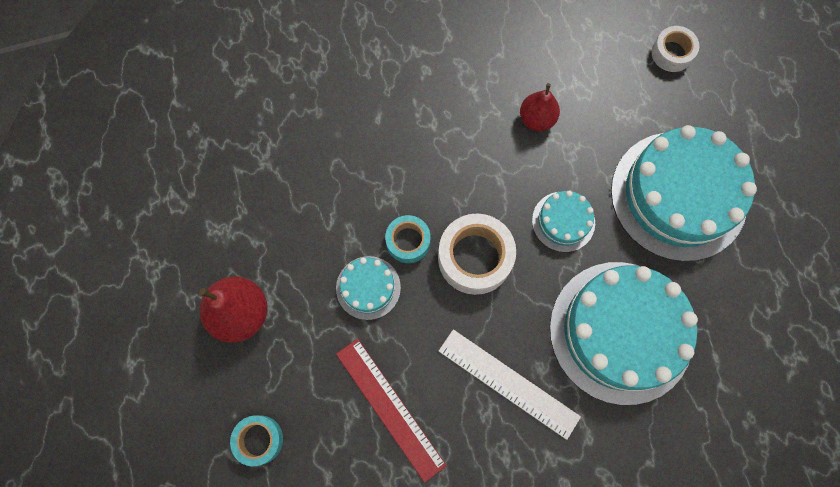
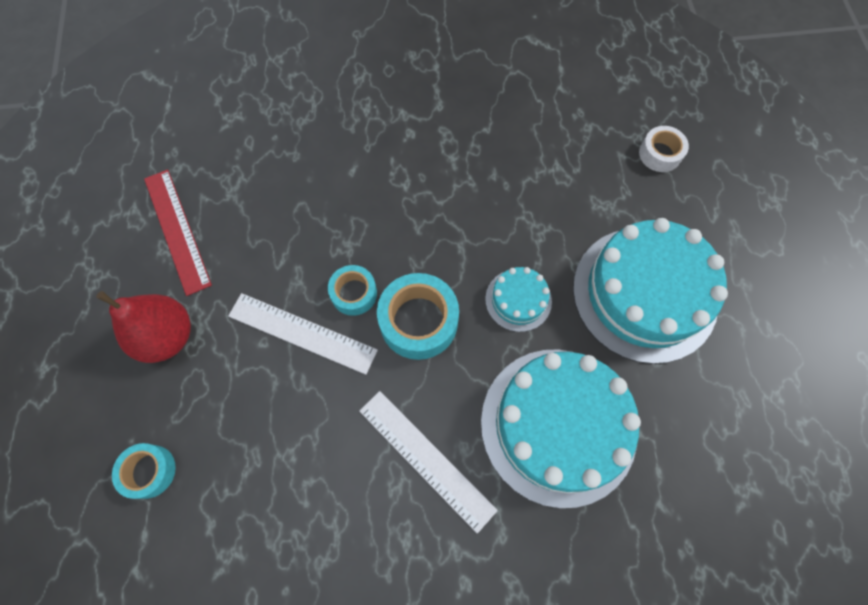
camera: 10 degrees right, 5 degrees down
turquoise cake [336,256,401,320] -> white ruler [228,293,378,375]
red ruler [336,339,447,483] -> red ruler moved to [144,170,212,296]
white tape [438,213,516,295] -> turquoise tape [377,273,459,360]
red pear [520,83,560,131] -> none

